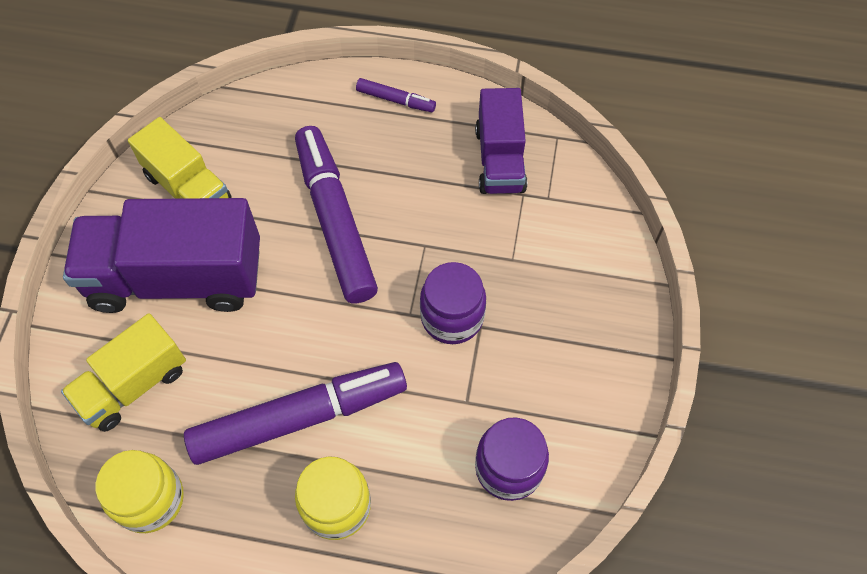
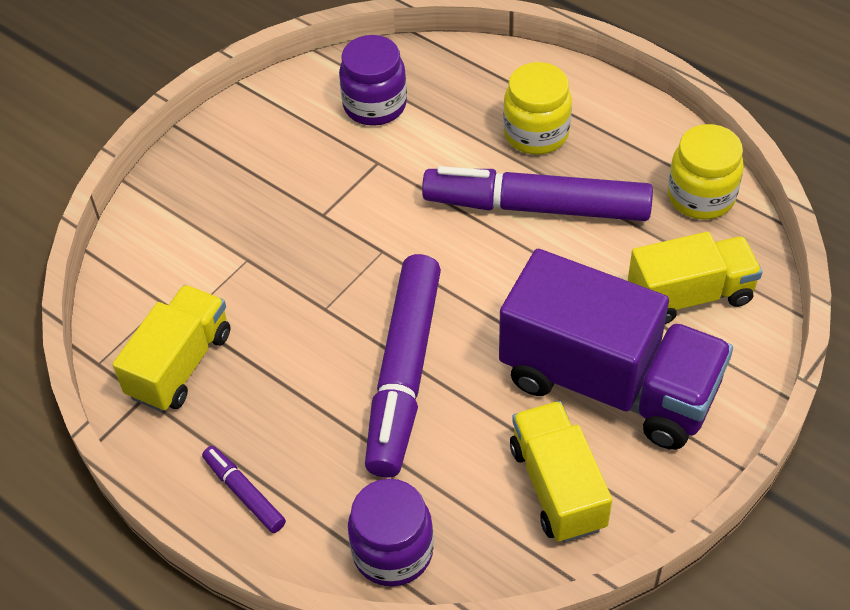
camera: 150 degrees left, 10 degrees down
purple jar [420,262,486,344] -> purple jar moved to [348,479,434,587]
purple truck [475,88,527,194] -> yellow truck [112,285,231,412]

